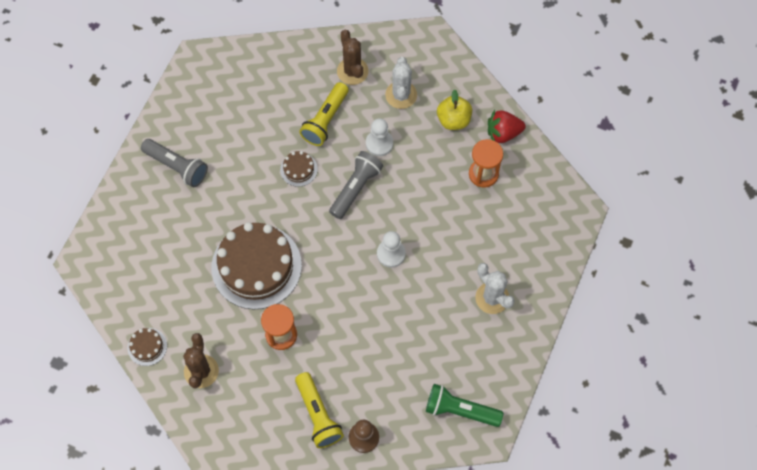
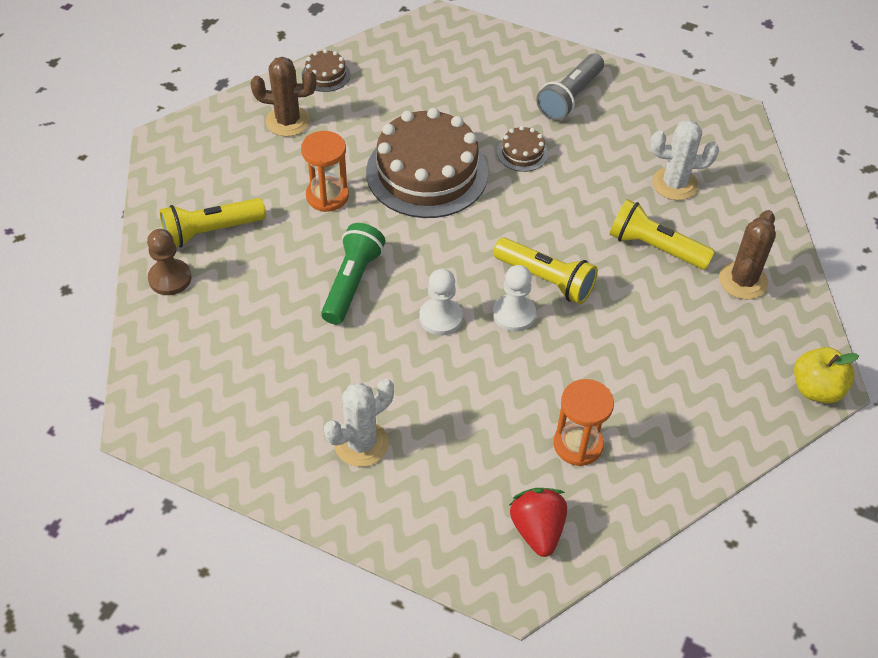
camera: 90 degrees right, 15 degrees down
brown cake [280,151,318,187] -> brown cake moved to [497,126,548,172]
grey flashlight [329,151,383,219] -> yellow flashlight [493,237,598,304]
brown cactus [337,30,368,85] -> brown cactus turned 45 degrees counterclockwise [719,210,776,300]
white pawn [366,118,393,156] -> white pawn moved to [493,265,536,332]
white cactus [385,57,417,109] -> white cactus moved to [650,120,719,200]
green flashlight [426,384,503,427] -> green flashlight moved to [321,223,385,325]
yellow apple [437,89,472,130] -> yellow apple moved to [794,347,859,403]
red strawberry [488,110,526,143] -> red strawberry moved to [510,488,567,557]

